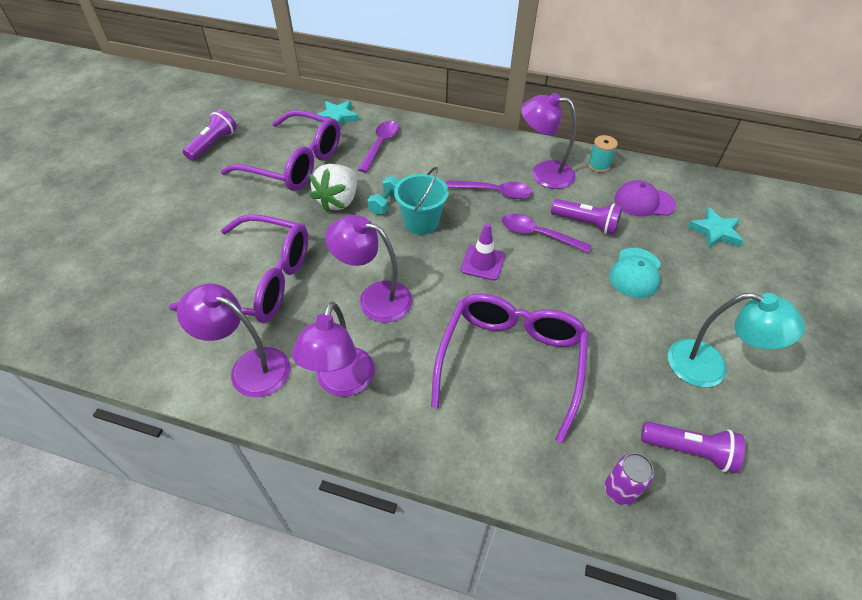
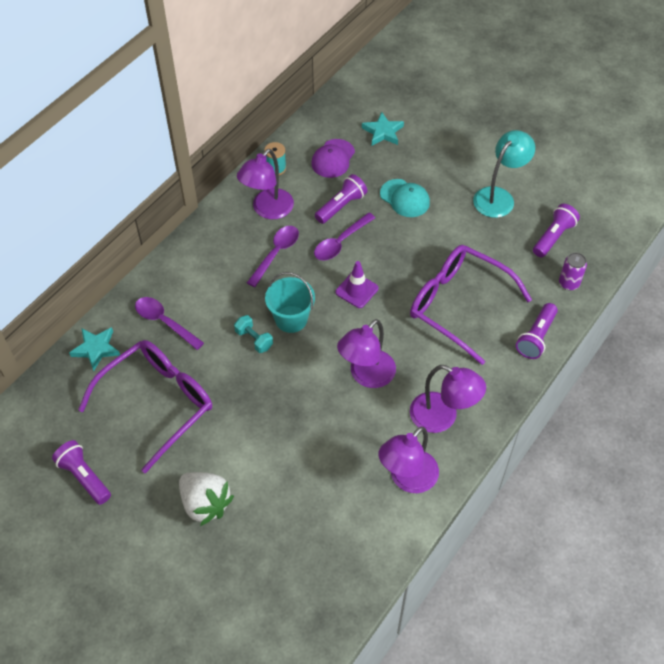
camera: 70 degrees left, 5 degrees up
purple glasses [169,214,308,323] -> none
white strawberry [309,164,357,213] -> white strawberry moved to [179,472,234,526]
none -> purple flashlight [516,303,558,359]

